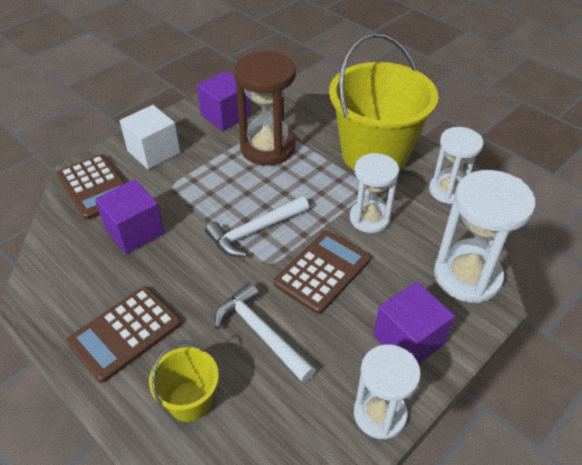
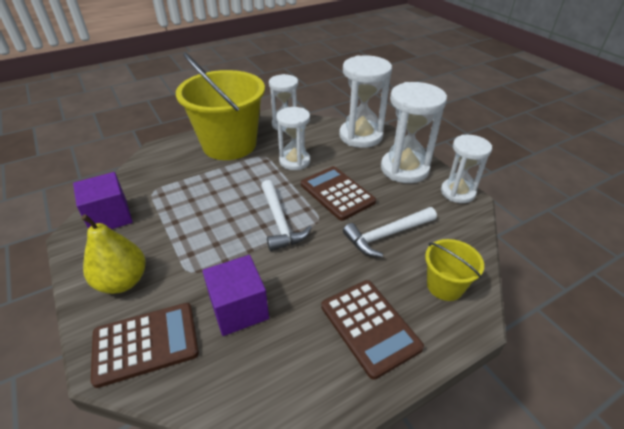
camera: 75 degrees left, 5 degrees down
white cube [120,105,180,169] -> yellow pear [81,214,146,294]
brown hourglass [234,51,296,166] -> none
purple cube [374,282,455,364] -> white hourglass [381,82,447,183]

